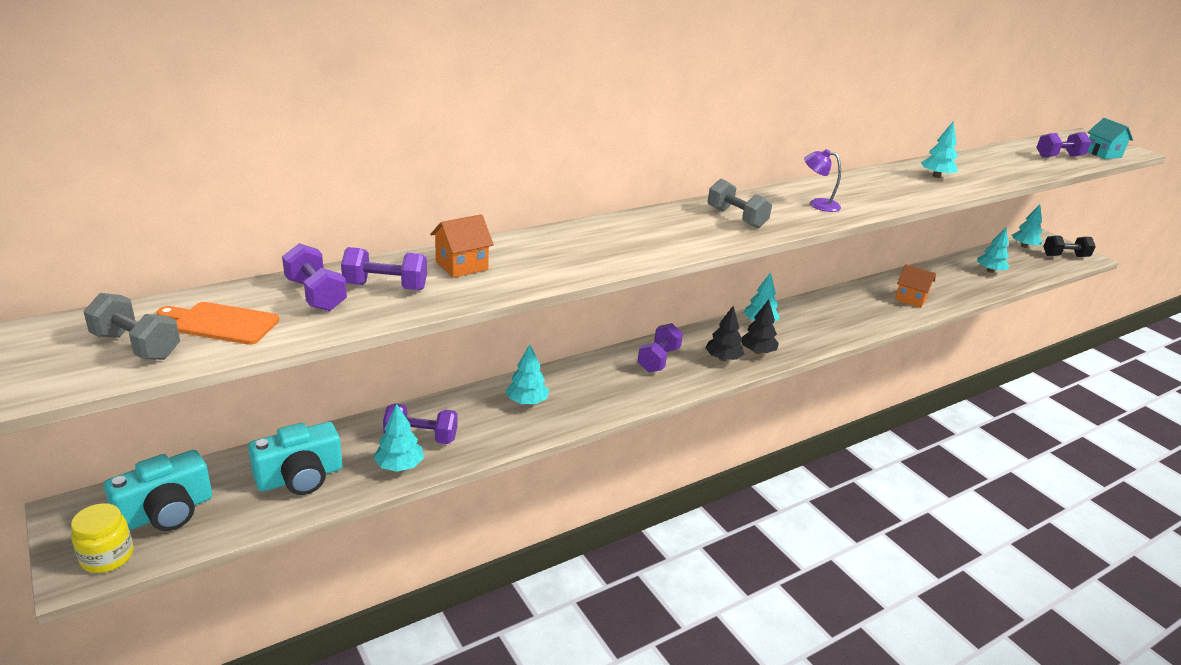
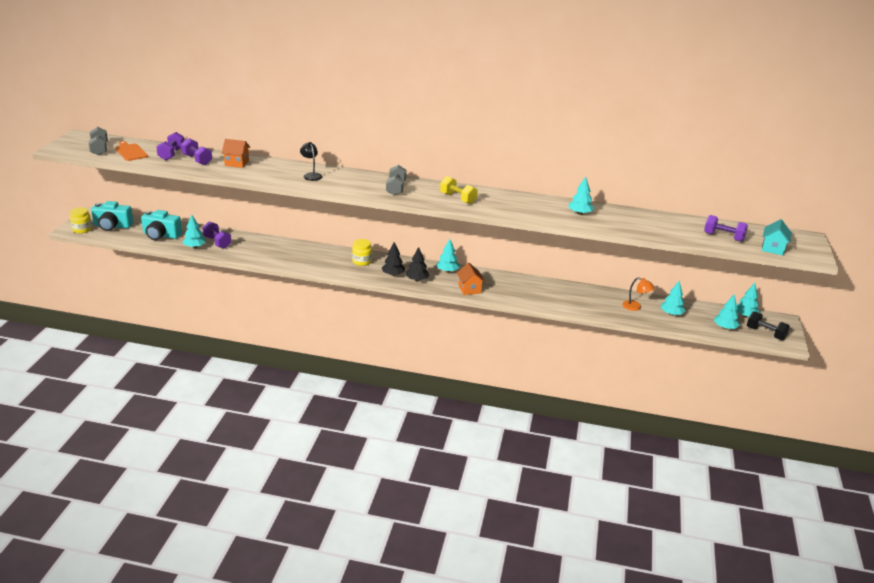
camera: 45 degrees right, 0 degrees up
turquoise tree [506,345,549,405] -> turquoise tree moved to [714,294,740,330]
purple dumbbell [637,323,683,372] -> yellow jar [352,239,372,266]
purple lamp [804,149,841,212] -> yellow dumbbell [440,176,478,204]
orange house [895,264,936,308] -> orange house moved to [457,263,485,295]
none -> black lamp [300,142,322,181]
none -> orange lamp [622,277,655,311]

